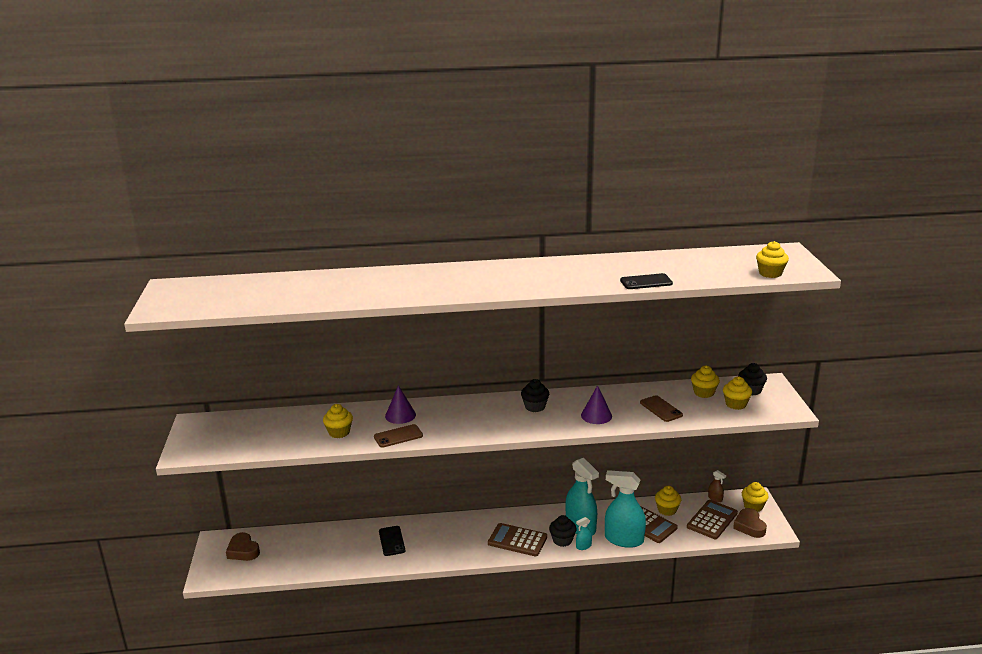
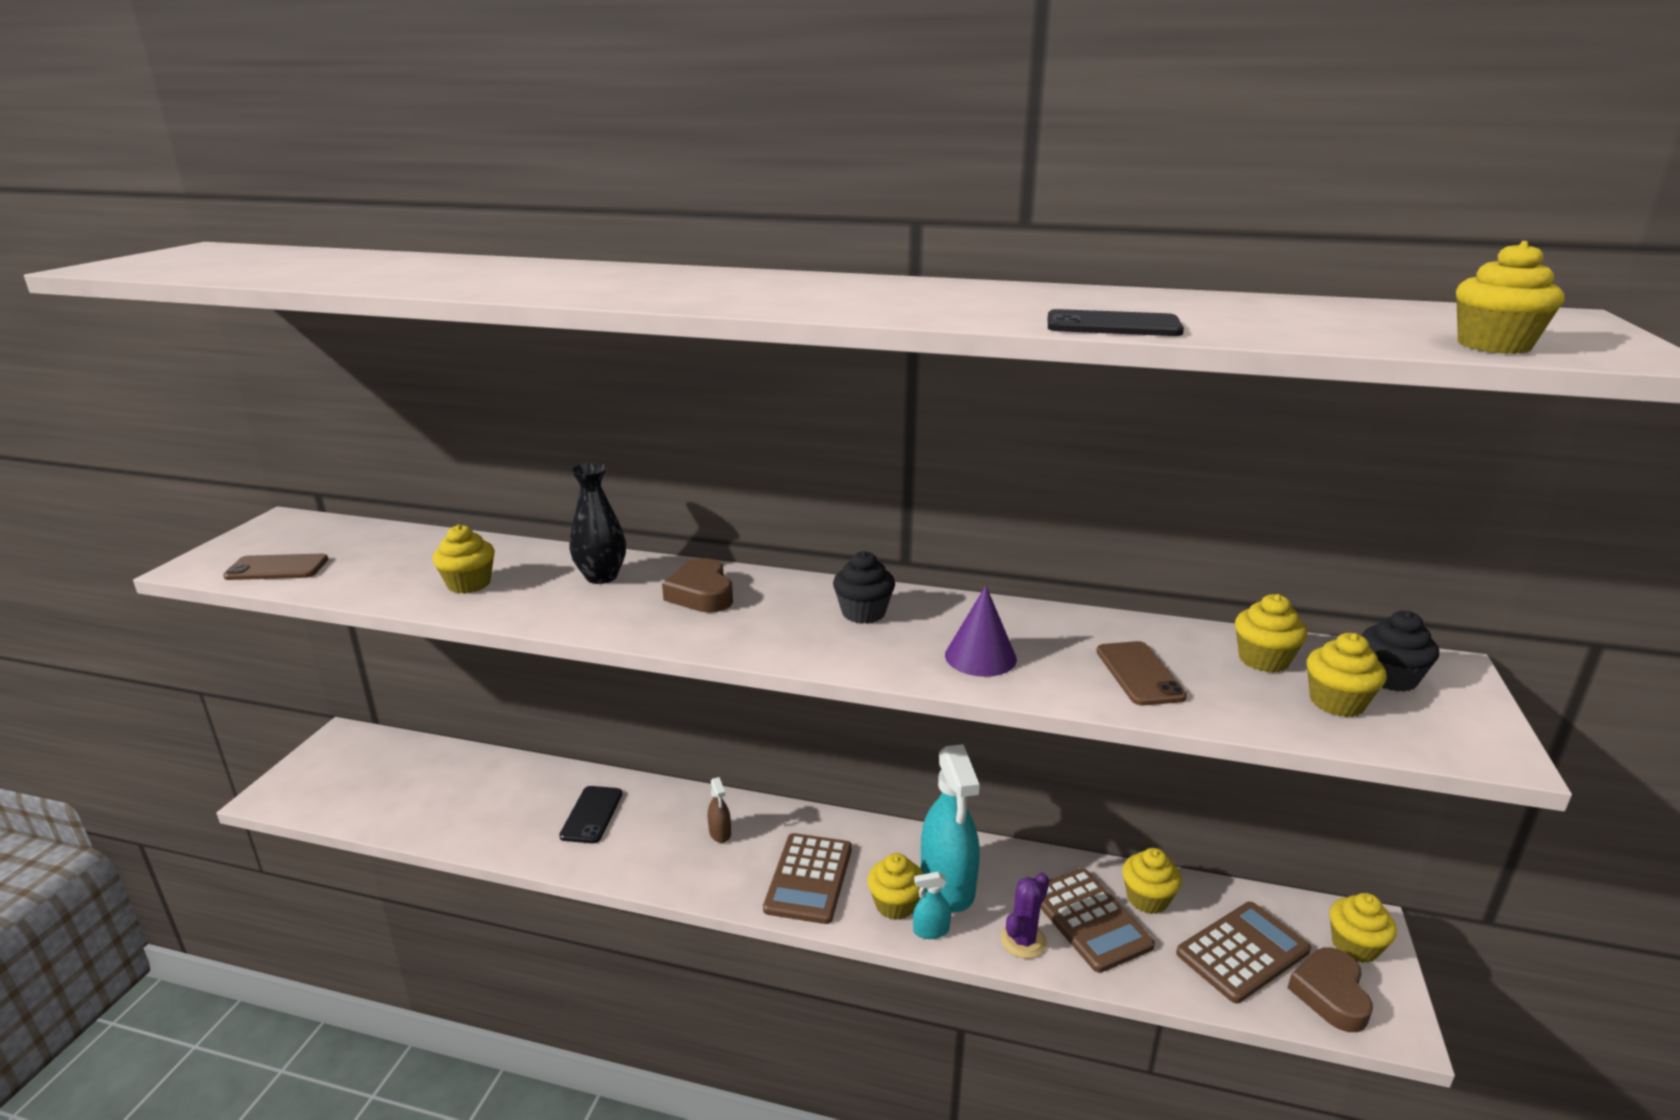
camera: 20 degrees right, 0 degrees up
brown heart [226,532,260,561] -> brown heart moved to [662,558,733,613]
brown phone [374,424,423,448] -> brown phone moved to [223,554,328,580]
purple cone [385,385,416,424] -> black vase [569,462,626,584]
brown calculator [488,523,547,556] -> brown calculator turned 120 degrees counterclockwise [763,833,852,924]
black cupcake [549,515,577,547] -> yellow cupcake [867,853,923,920]
turquoise spray bottle [605,470,646,548] -> purple cactus [1000,872,1049,959]
brown spray bottle [708,470,726,502] -> brown spray bottle moved to [708,777,731,843]

